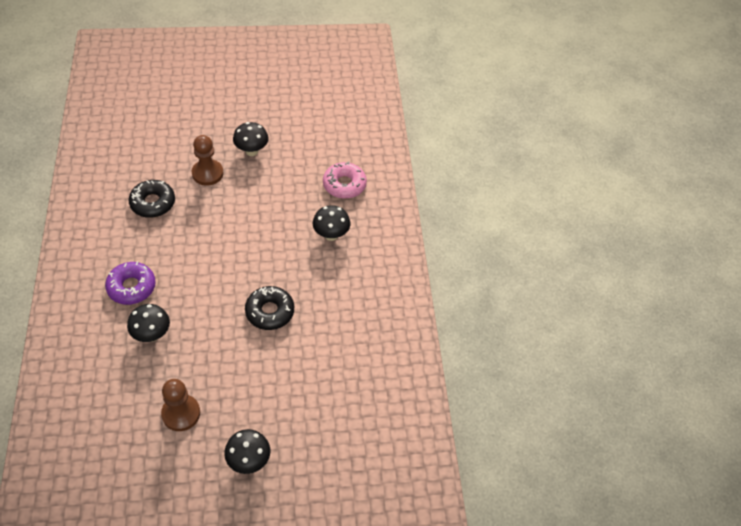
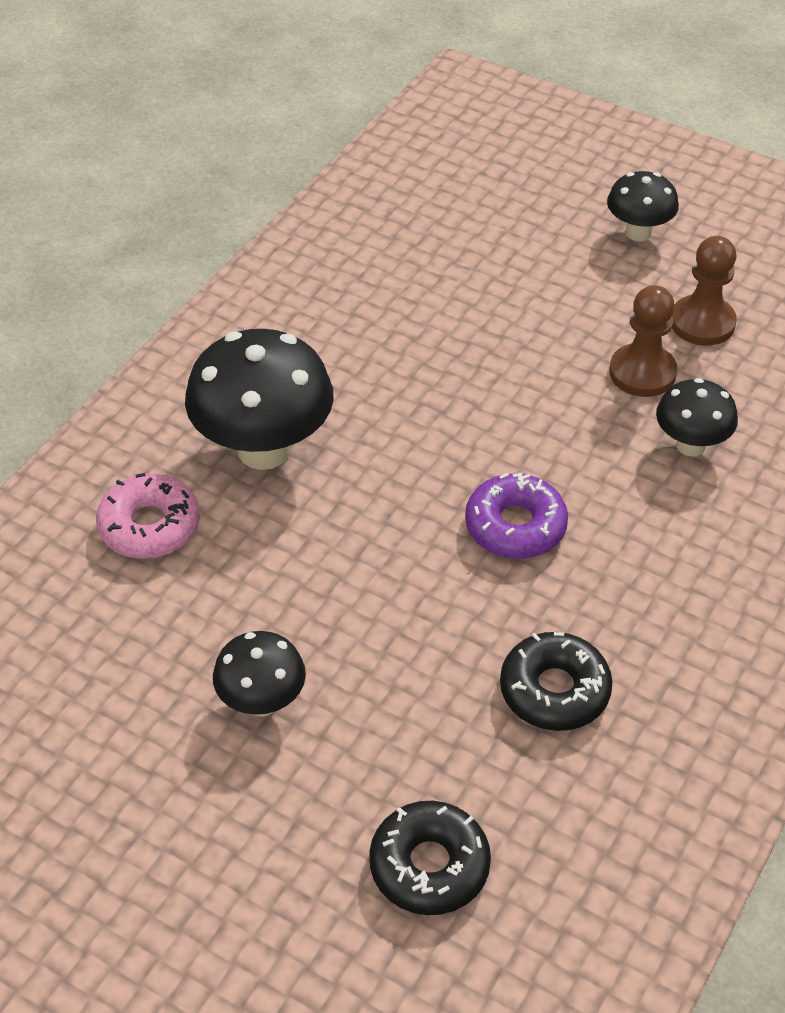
camera: 140 degrees left, 5 degrees down
purple donut [105,261,156,305] -> purple donut moved to [465,473,568,559]
brown pawn [192,135,223,186] -> brown pawn moved to [609,285,677,397]
black donut [245,286,294,330] -> black donut moved to [369,801,491,915]
black mushroom [313,205,350,241] -> black mushroom [185,329,334,470], size x1.80

